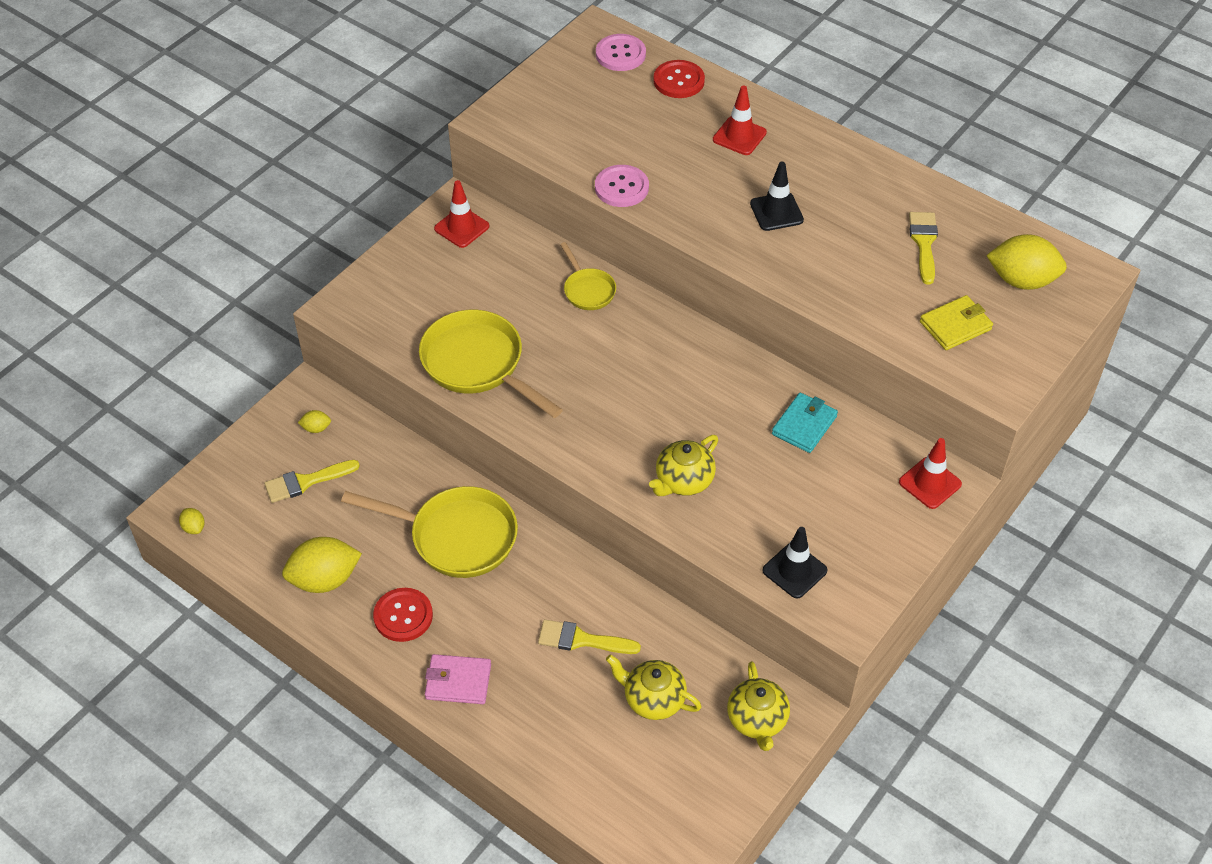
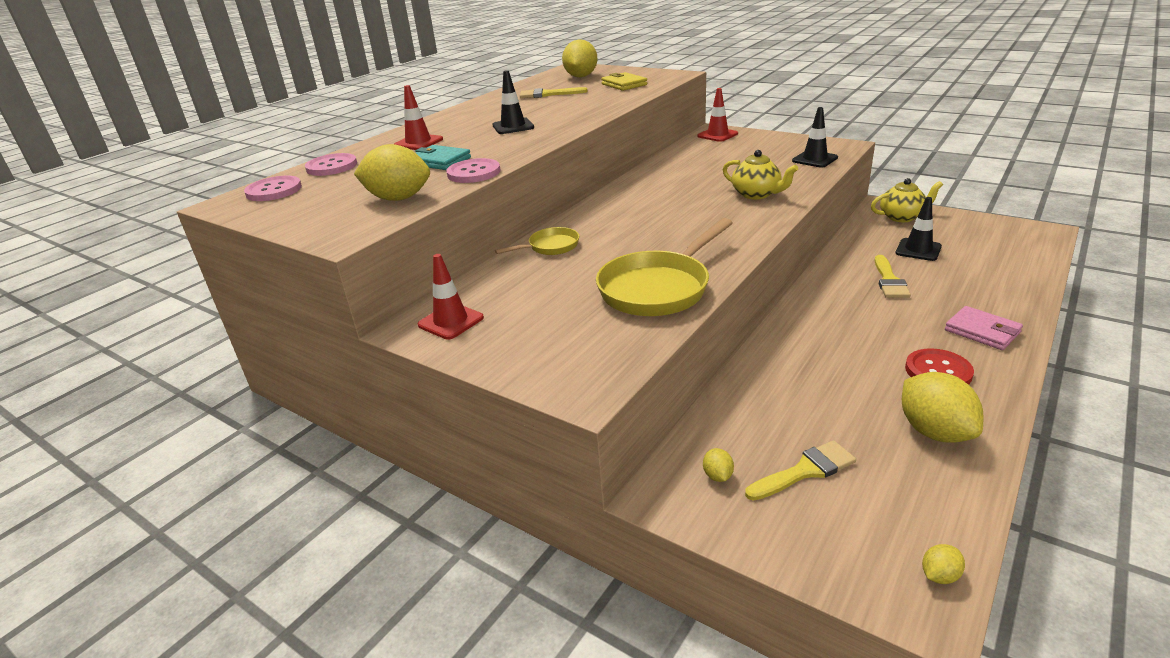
camera: 90 degrees left, 20 degrees down
yellow brush [264,460,360,503] -> yellow brush turned 90 degrees counterclockwise [745,440,856,501]
yellow pan [341,486,518,578] -> none
pink wallet [425,654,491,704] -> pink wallet turned 45 degrees counterclockwise [945,306,1023,350]
yellow teapot [606,655,702,720] -> black traffic cone [895,197,942,261]
red button [653,60,705,98] -> pink button [305,153,357,176]
turquoise wallet [772,393,838,453] -> turquoise wallet moved to [415,145,471,170]
none -> yellow lemon [354,144,430,201]

